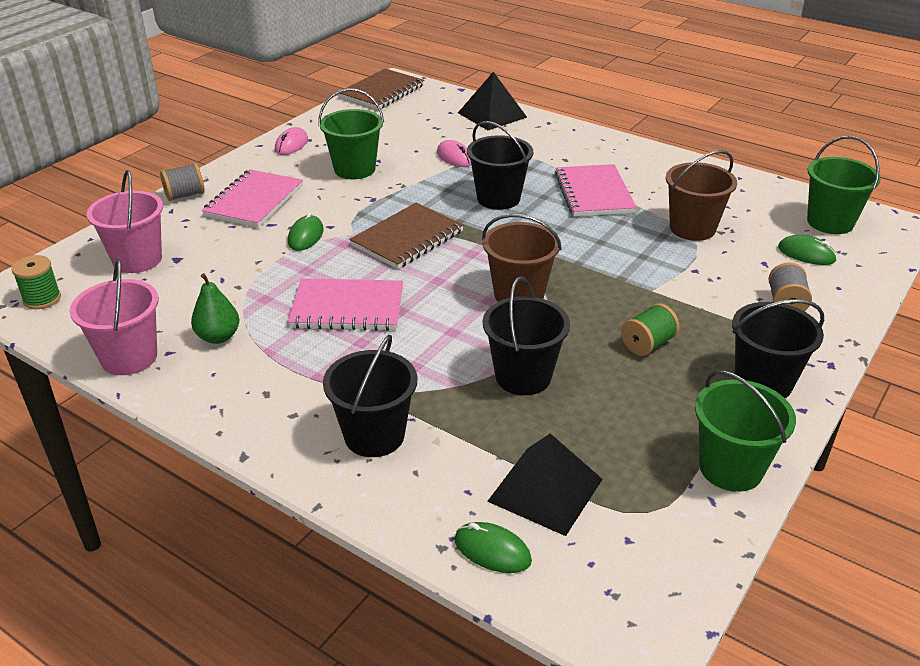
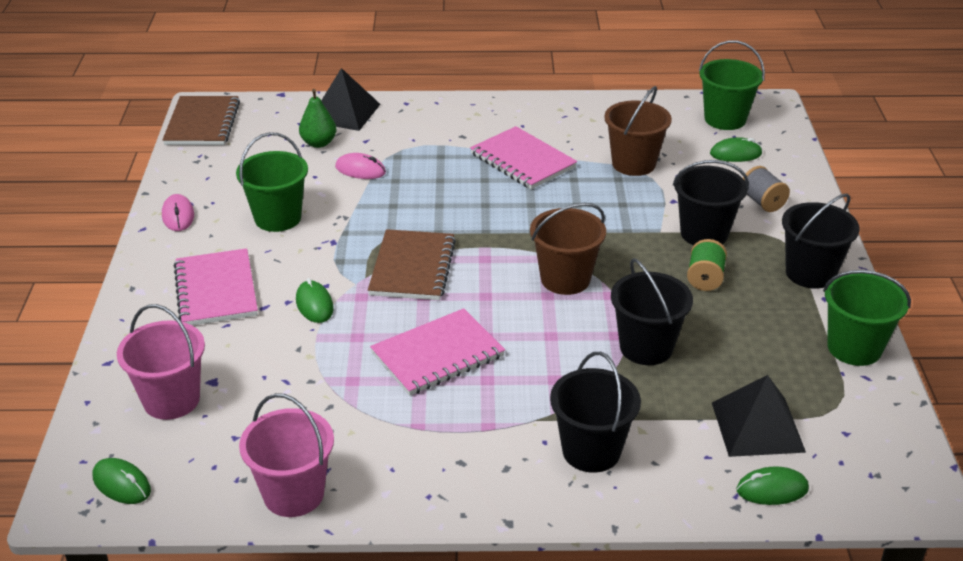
camera: 35 degrees left, 0 degrees up
green spool [11,255,61,309] -> green mouse [92,458,151,504]
grey spool [160,163,205,201] -> none
green pear [191,273,239,344] -> green pear moved to [299,89,337,148]
black bucket [467,121,533,210] -> black bucket moved to [673,160,749,245]

